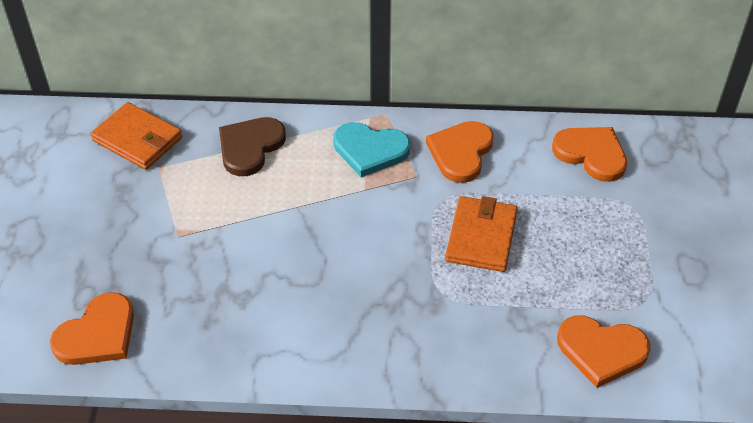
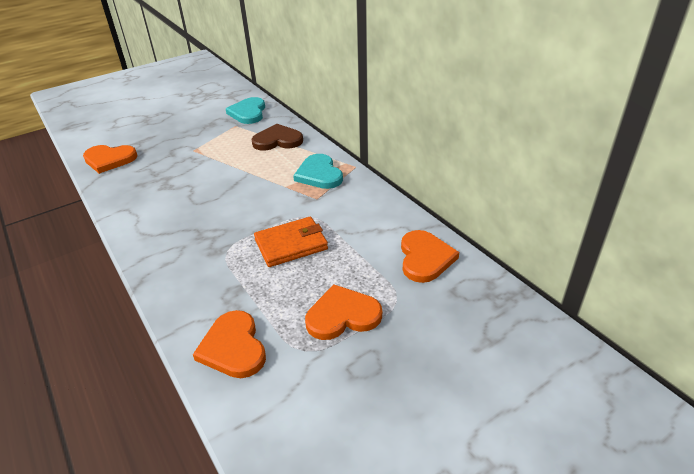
camera: 55 degrees right, 10 degrees down
orange wallet [91,102,182,170] -> turquoise heart [226,97,265,124]
orange heart [426,121,494,183] -> orange heart moved to [305,284,382,340]

